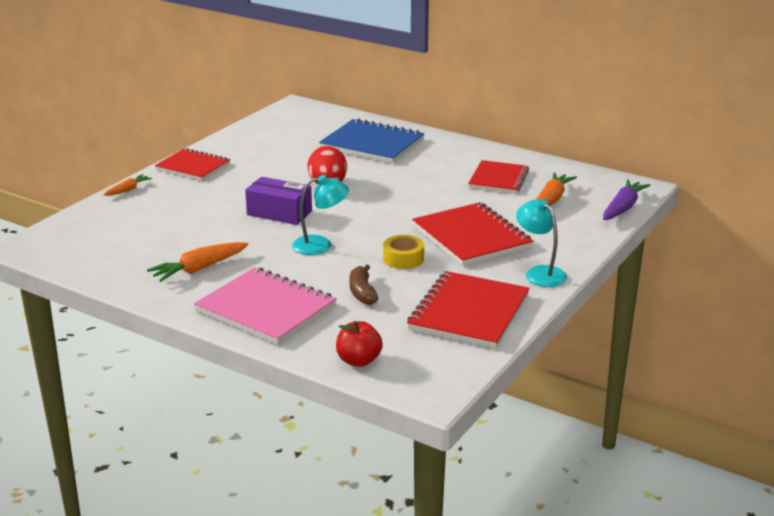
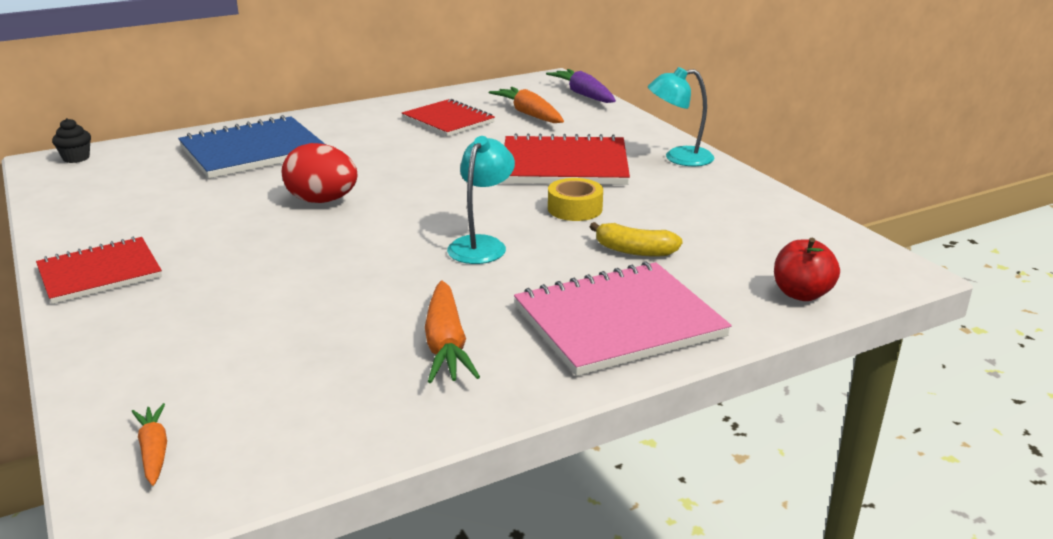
camera: 60 degrees left, 0 degrees up
orange carrot [103,174,152,196] -> orange carrot moved to [131,403,167,486]
purple box [245,177,312,225] -> none
brown banana [350,264,378,305] -> yellow banana [590,222,683,256]
red notebook [407,271,530,348] -> none
none -> black cupcake [52,118,91,163]

